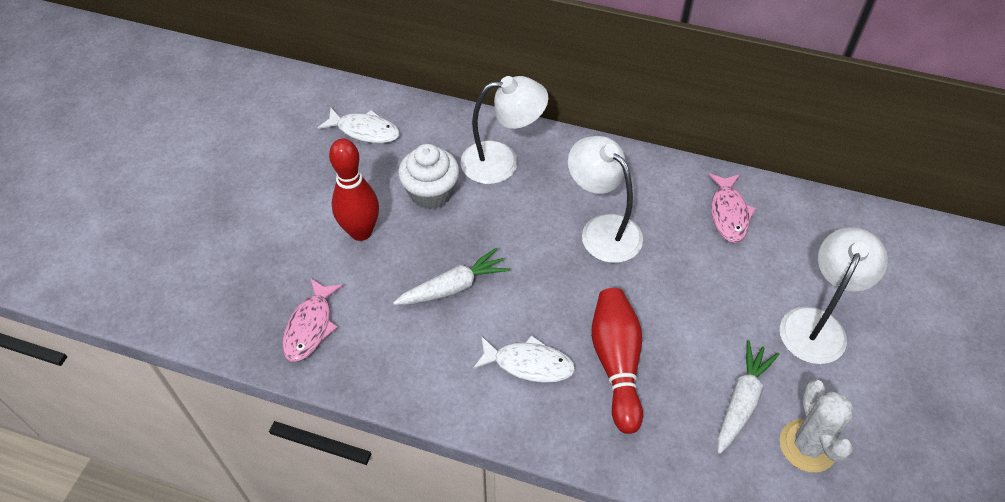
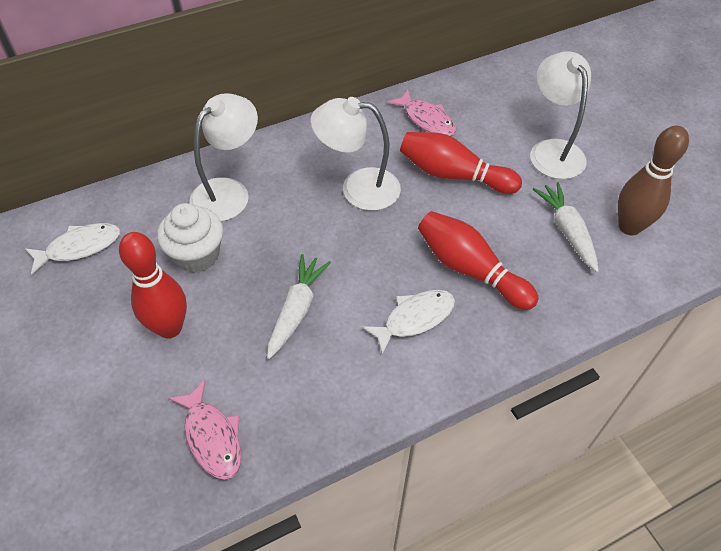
camera: 45 degrees left, 0 degrees up
white cactus [779,380,853,472] -> brown bowling pin [618,126,689,235]
none -> red bowling pin [400,132,522,194]

